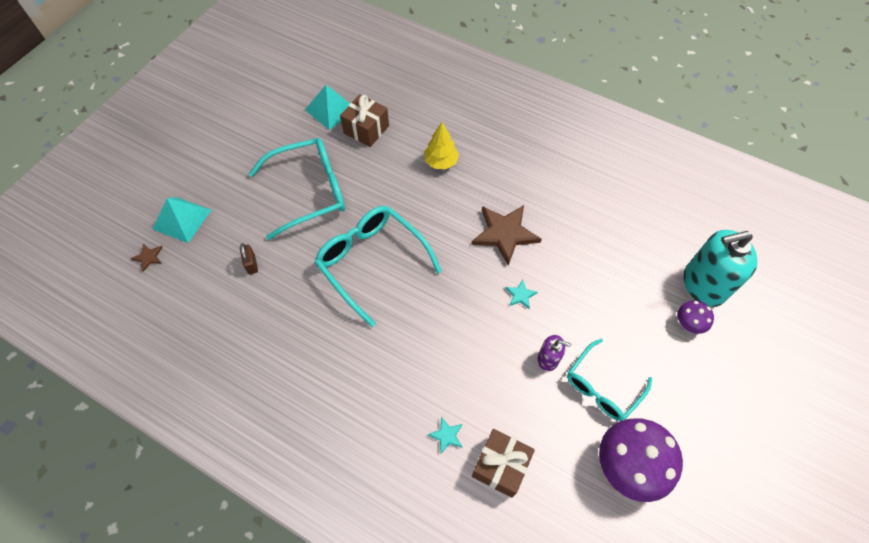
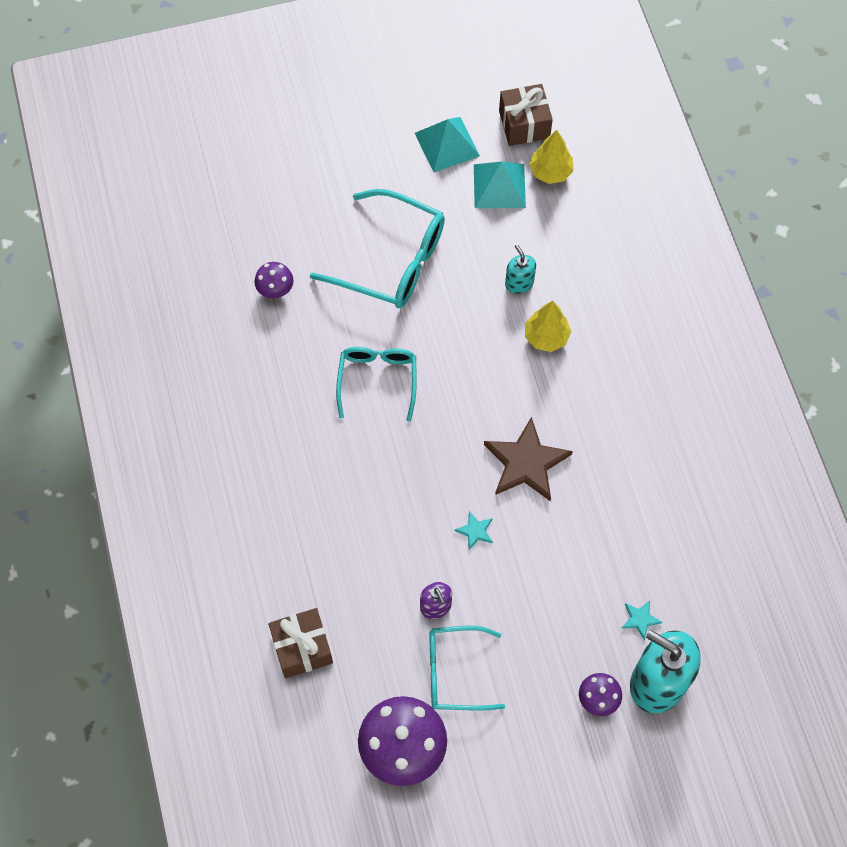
camera: 45 degrees right, 5 degrees up
brown star [131,244,163,272] -> none
turquoise pyramid [153,197,211,243] -> turquoise pyramid moved to [415,117,480,172]
brown padlock [240,243,258,275] -> purple mushroom [254,262,294,298]
turquoise glasses [314,206,442,327] -> turquoise glasses [336,347,417,422], size x0.65
brown gift [340,95,389,147] -> brown gift moved to [499,84,553,146]
turquoise star [428,417,463,453] -> turquoise star moved to [621,600,662,640]
none -> turquoise soap dispenser [505,244,536,294]
none -> yellow tree [529,130,574,184]

